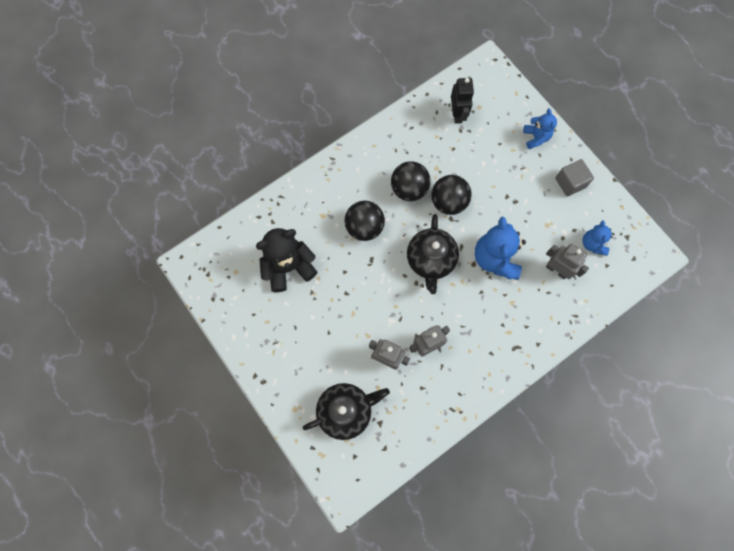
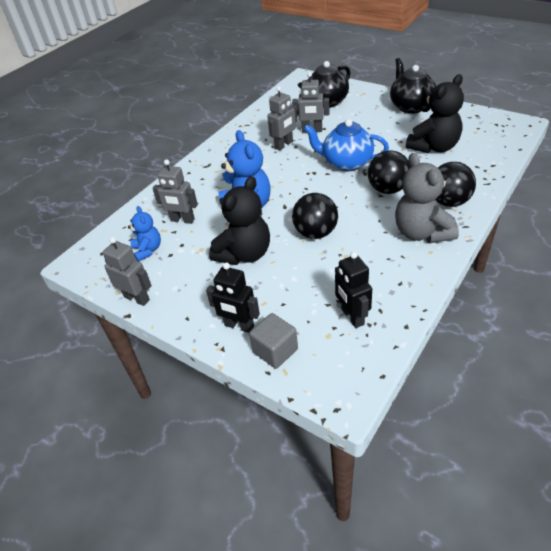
camera: 165 degrees right, 30 degrees down
black ball [391,161,431,201] -> black ball moved to [435,162,476,207]
black teapot [407,214,459,294] -> black teapot moved to [390,58,436,114]
blue teddy bear [523,108,557,150] -> black robot [206,263,260,333]
grey cube [555,159,594,196] -> grey cube moved to [249,313,298,369]
none -> grey robot [103,237,152,306]
none -> black teddy bear [209,176,270,265]
none -> blue teapot [304,119,389,171]
none -> grey teddy bear [395,153,459,243]

